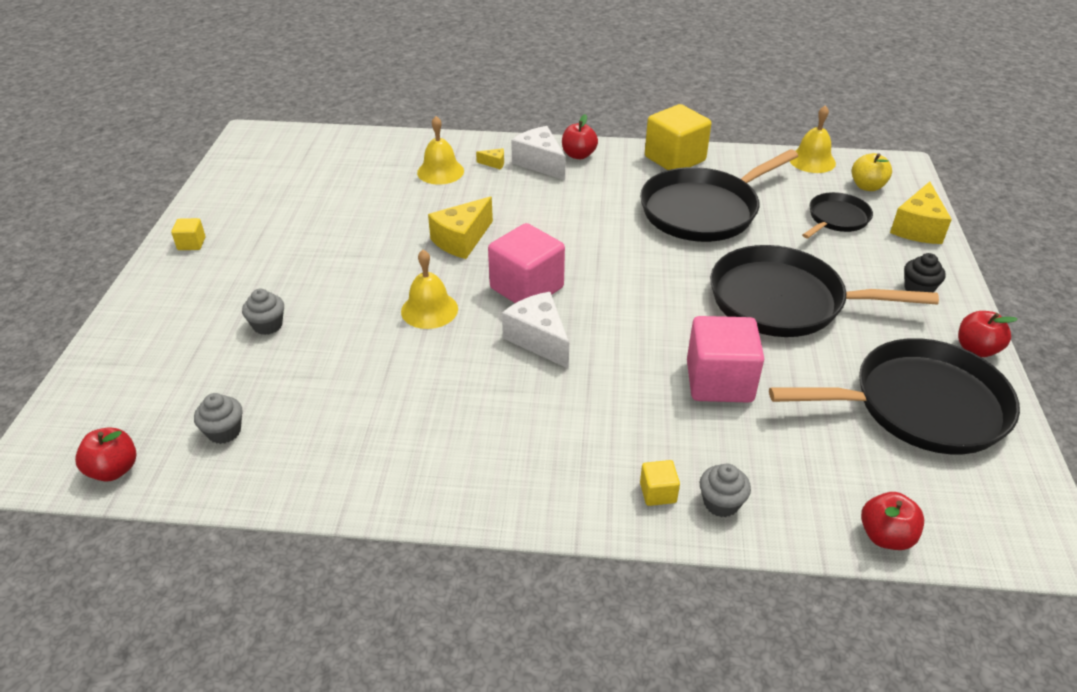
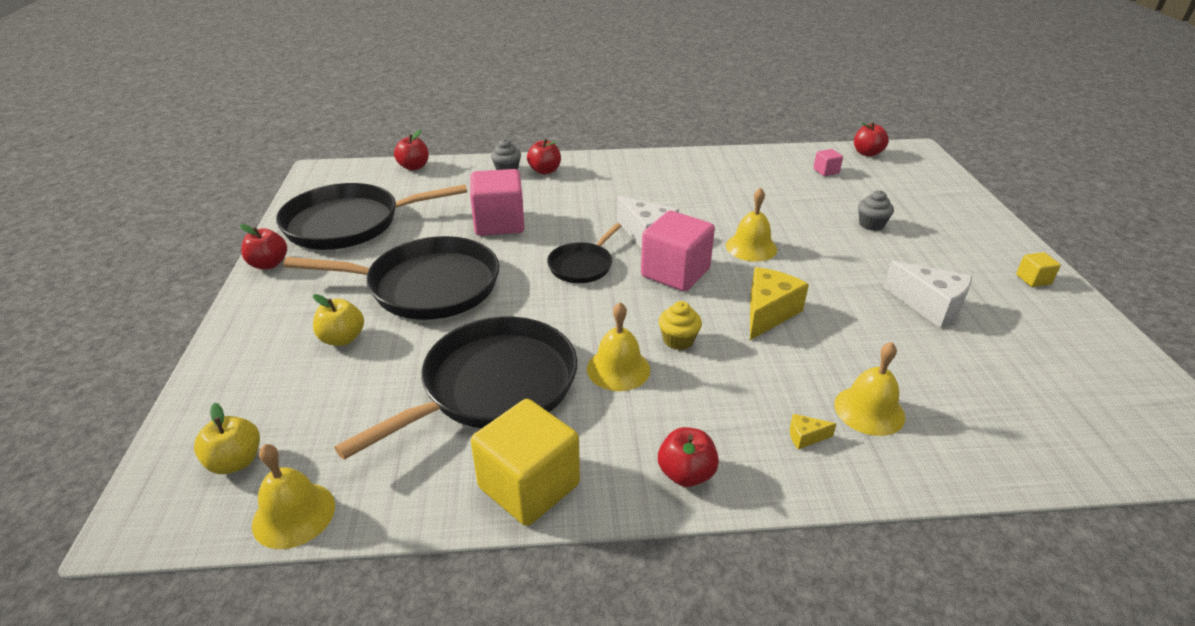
camera: 170 degrees right, 5 degrees down
grey cupcake [194,393,243,444] -> pink cube [813,149,843,176]
white cheese [511,126,566,180] -> white cheese moved to [884,261,972,328]
yellow cube [640,460,680,506] -> red apple [527,139,561,174]
black pan [802,192,873,238] -> black pan moved to [547,223,621,283]
yellow cheese [890,181,952,244] -> none
black cupcake [904,253,946,292] -> none
none -> yellow apple [313,294,364,346]
none -> yellow bell [587,302,650,391]
none -> yellow cupcake [659,301,702,350]

